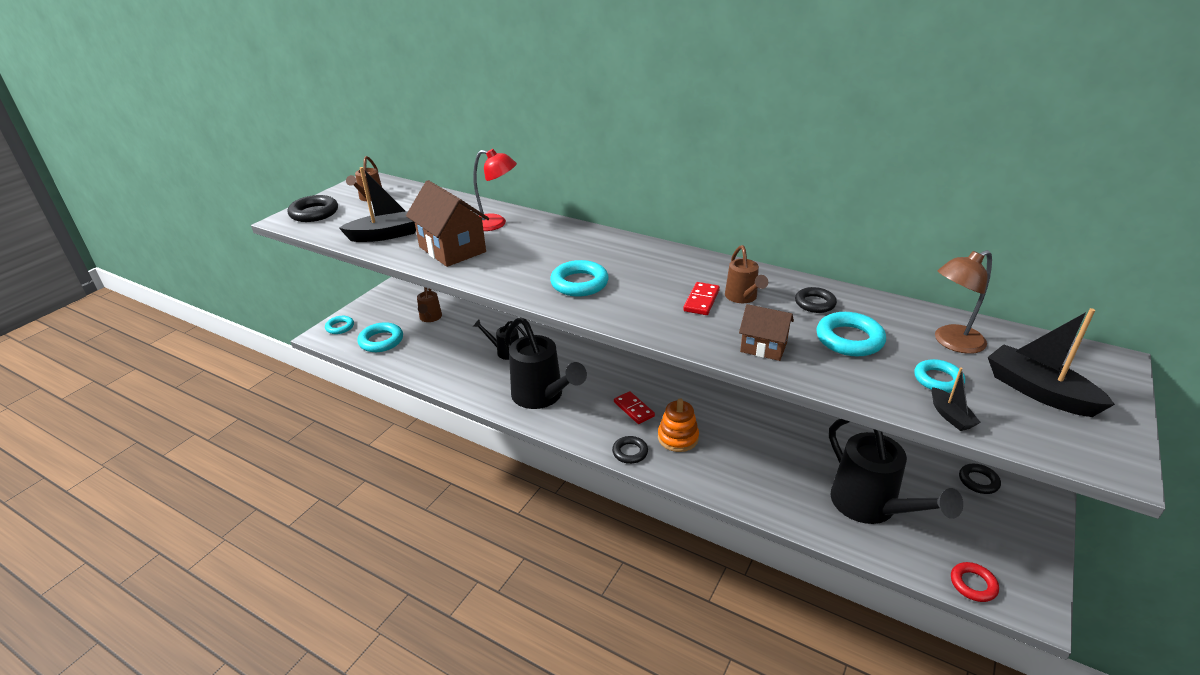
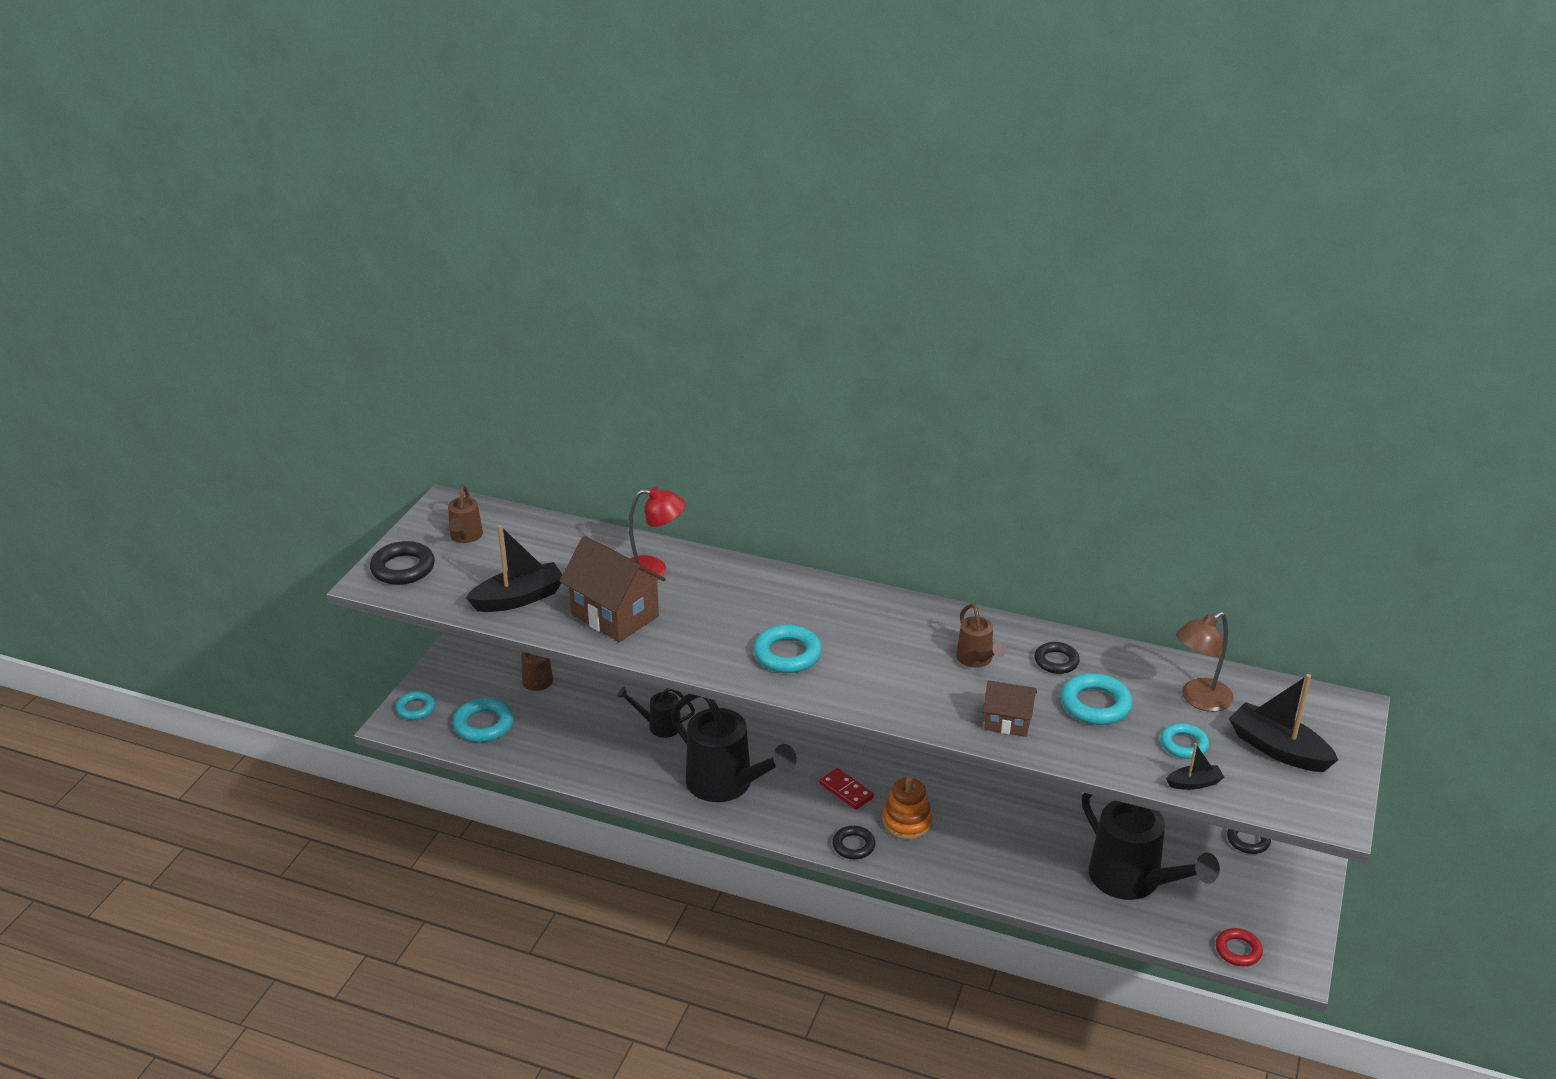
camera: 10 degrees left, 0 degrees up
red domino [683,282,720,315] -> none
black boat [931,367,981,431] -> black boat turned 75 degrees counterclockwise [1166,743,1224,790]

